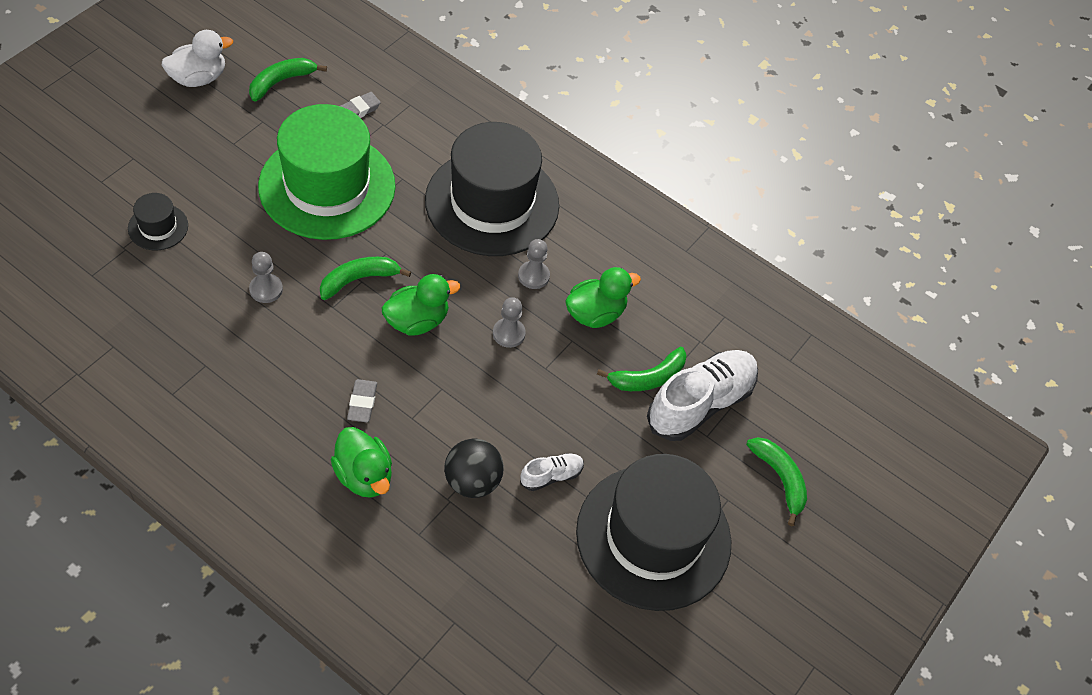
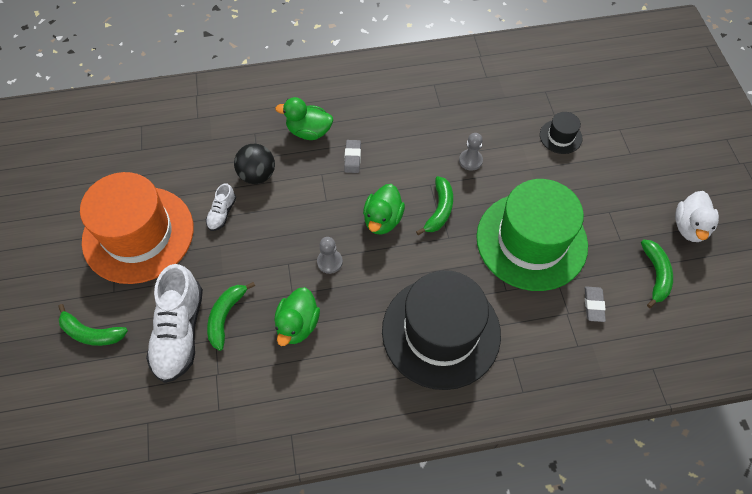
camera: 140 degrees right, 5 degrees up
grey eraser [347,379,377,422] -> grey eraser turned 45 degrees clockwise [344,140,361,173]
grey pawn [518,239,550,289] -> none
black hat [576,454,731,611] -> orange hat [80,172,194,284]

